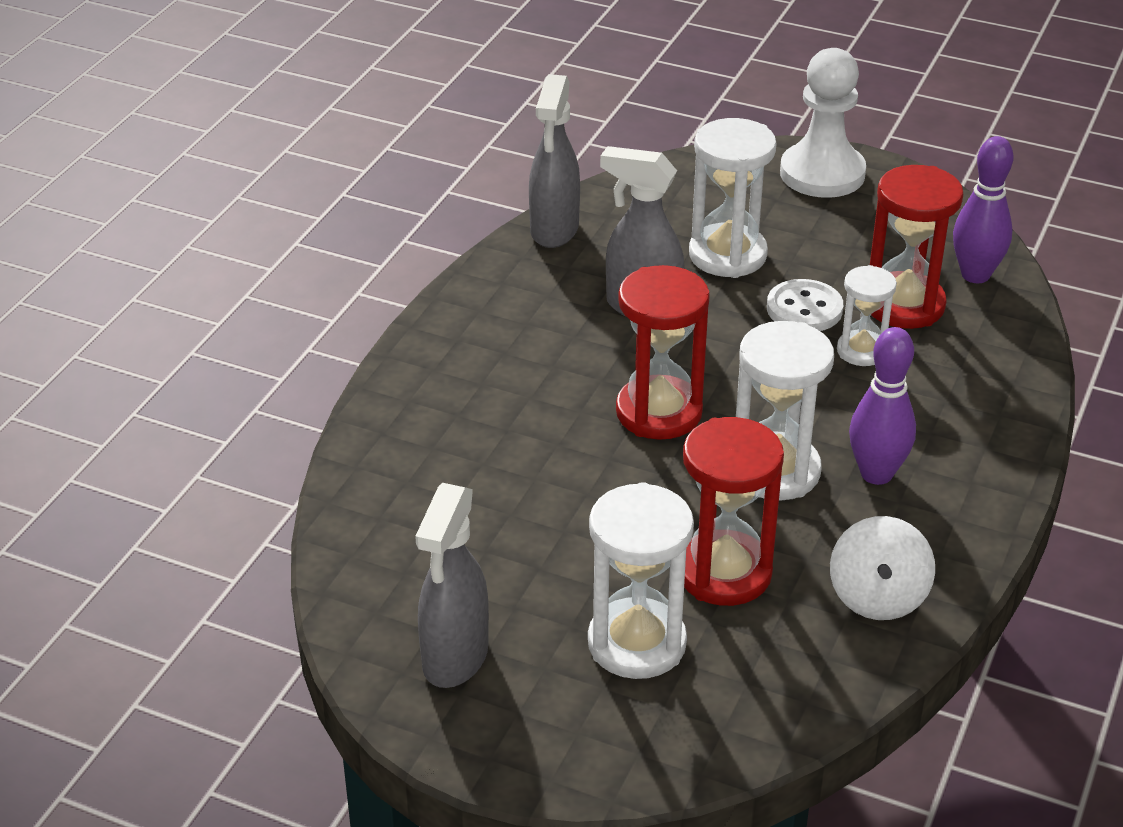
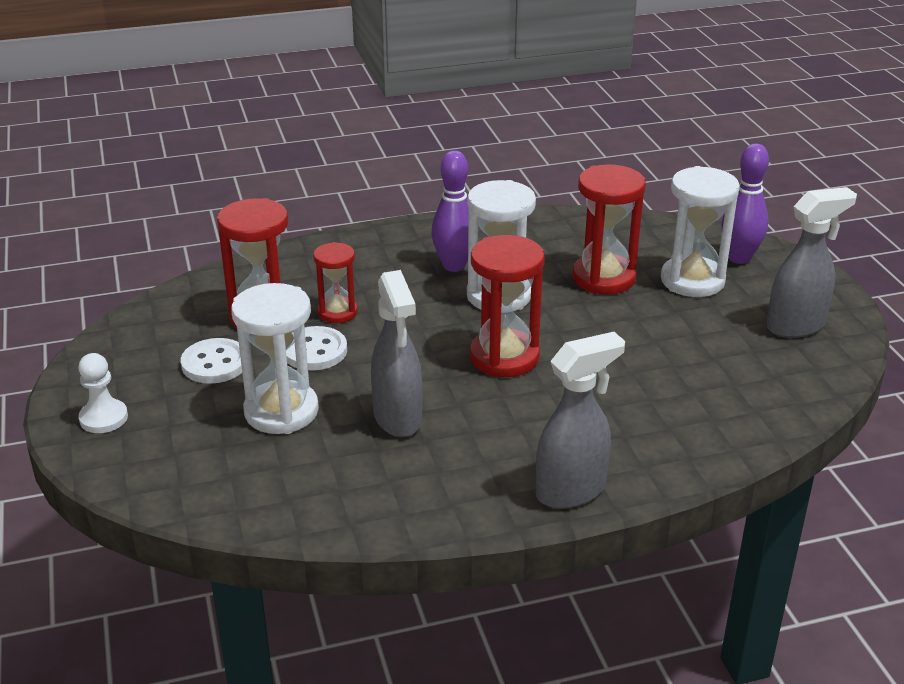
camera: 130 degrees left, 5 degrees down
grey spray bottle [529,74,580,248] -> grey spray bottle moved to [536,332,625,509]
white pawn [780,48,866,198] -> white pawn [78,353,128,433], size x0.55
white spinning top [830,516,935,620] -> none
white hourglass [837,265,897,366] -> red hourglass [313,242,358,323]
purple bowling pin [953,136,1013,283] -> purple bowling pin moved to [721,143,769,264]
none -> white button [181,338,242,384]

